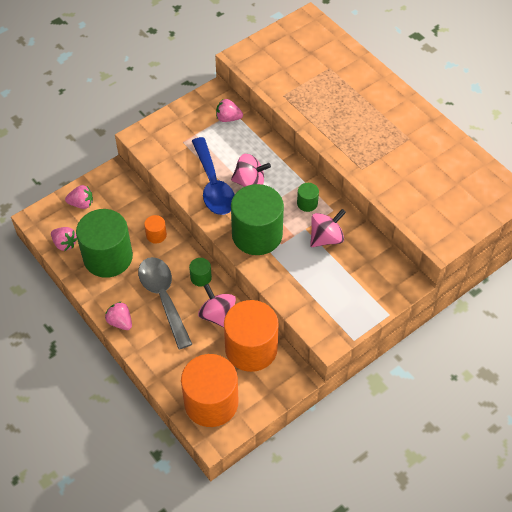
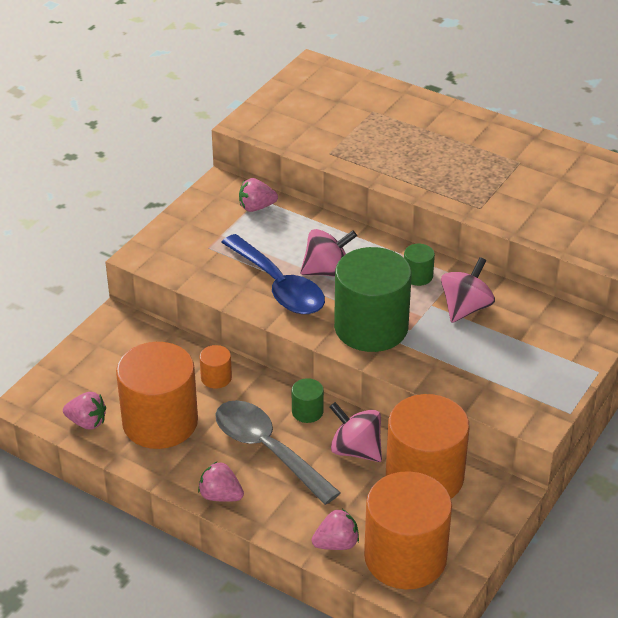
camera: 20 degrees left, 15 degrees down
pink strawberry [65,185,93,209] -> pink strawberry moved to [312,509,359,550]
green cylinder [76,209,133,278] -> orange cylinder [116,342,198,449]

